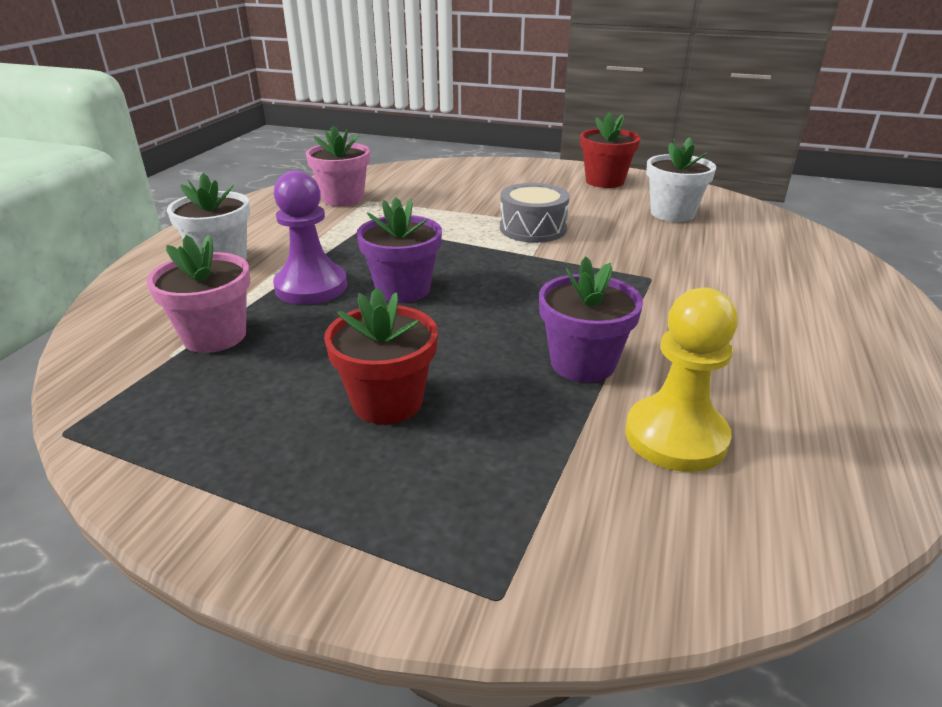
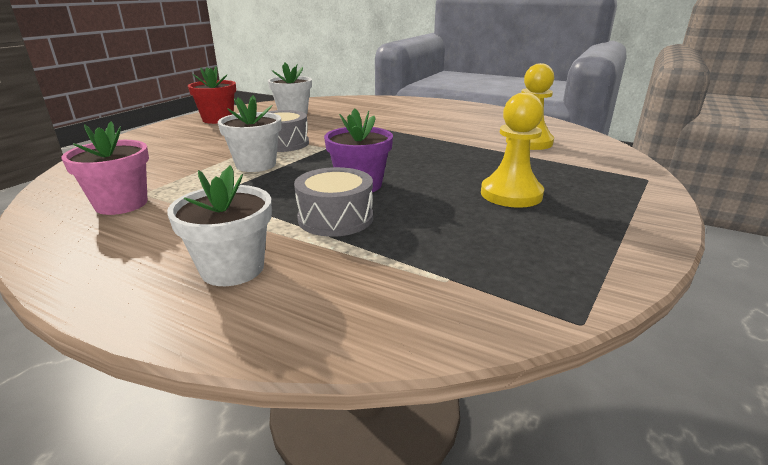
camera: 80 degrees left, 5 degrees down
pink flower pot [147,235,250,353] -> none
purple pawn [273,171,347,305] -> grey drum [294,167,373,237]
red flower pot [324,287,438,424] -> yellow pawn [481,93,544,208]
purple flower pot [539,256,643,382] -> none
none -> white flower pot [218,95,281,172]

